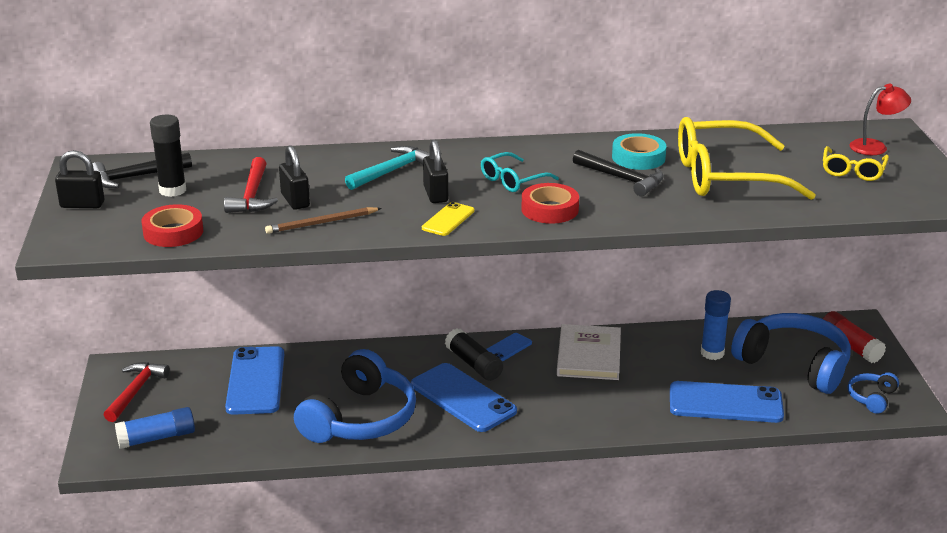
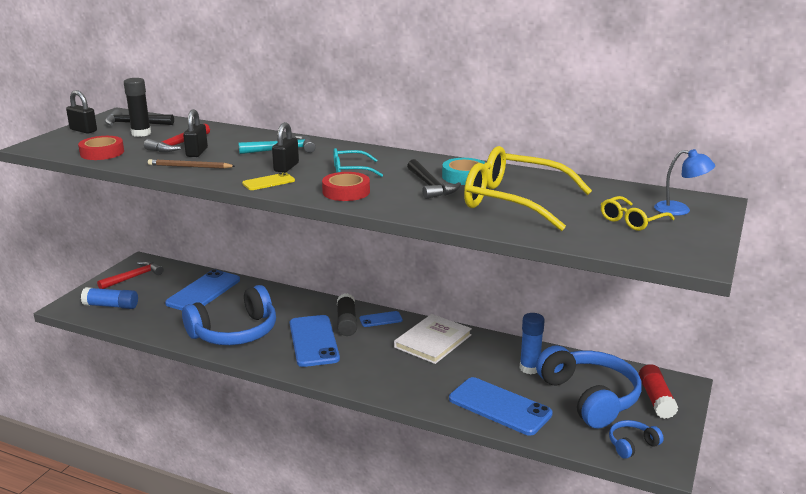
camera: 30 degrees right, 5 degrees down
red lamp [849,84,911,155] -> blue lamp [654,149,715,216]

